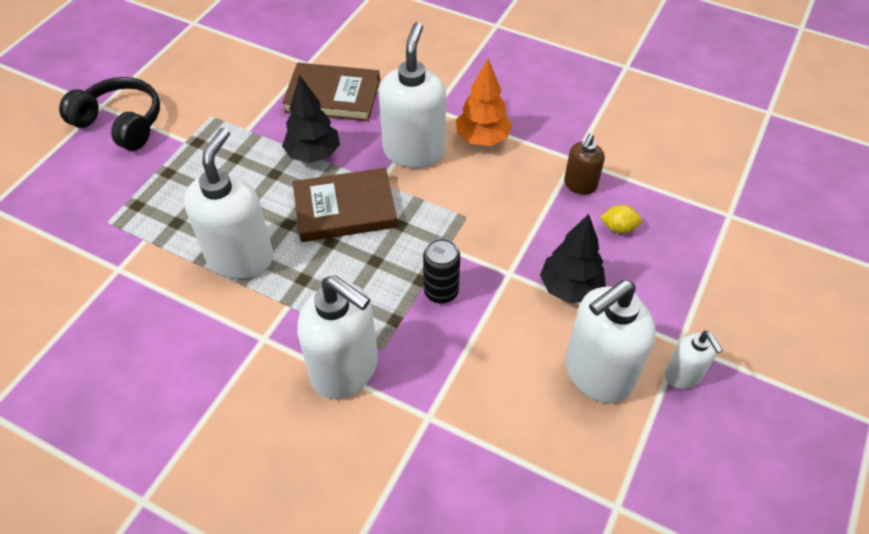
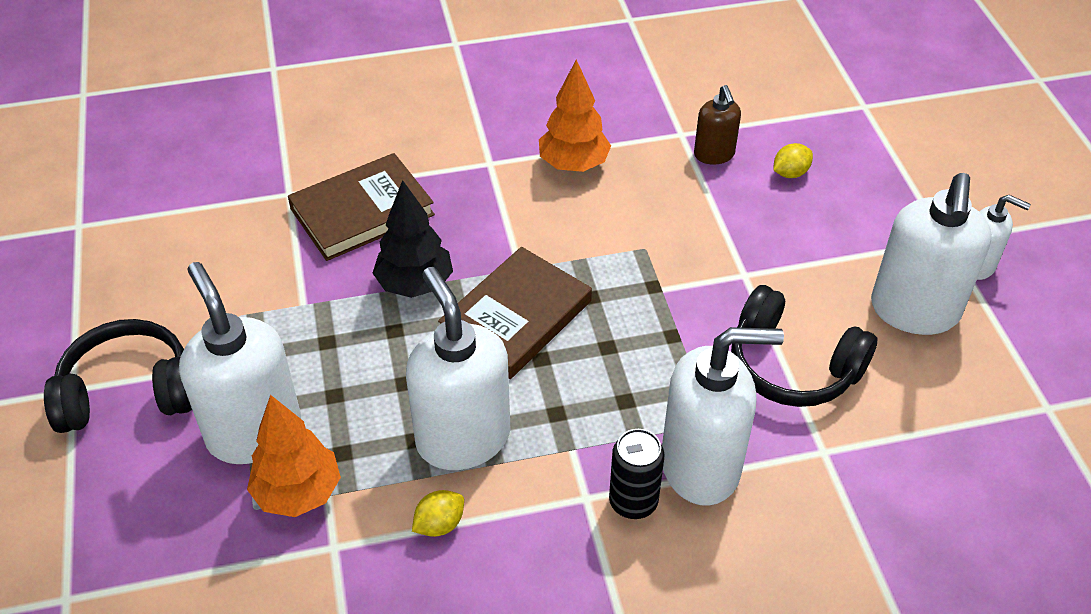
camera: 40 degrees left, 5 degrees down
white soap dispenser [379,22,446,168] -> white soap dispenser moved to [179,262,301,464]
black can [423,238,460,304] -> black can moved to [609,429,664,519]
black tree [540,214,606,303] -> none
none -> orange tree [247,395,341,517]
none -> yellow lemon [412,490,464,537]
none -> black headphones [731,285,877,407]

